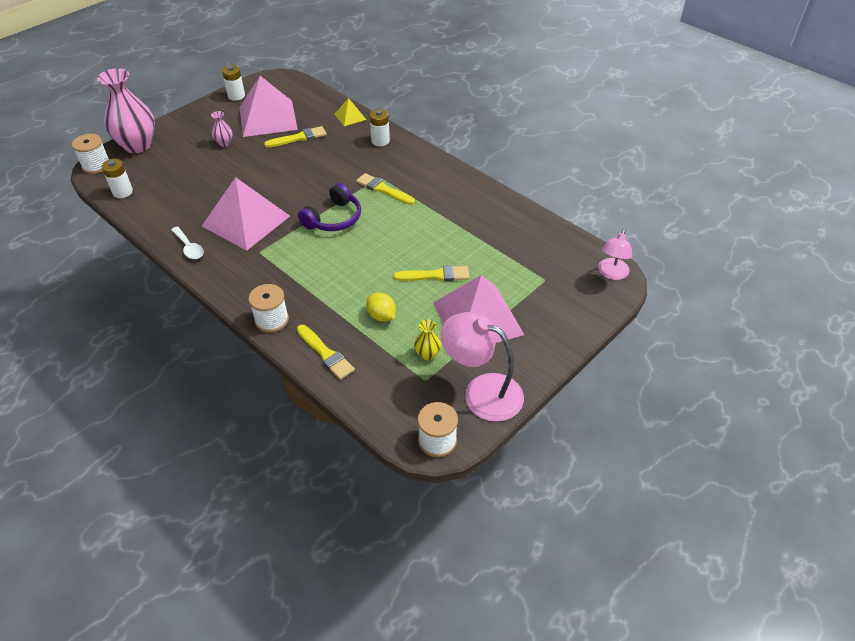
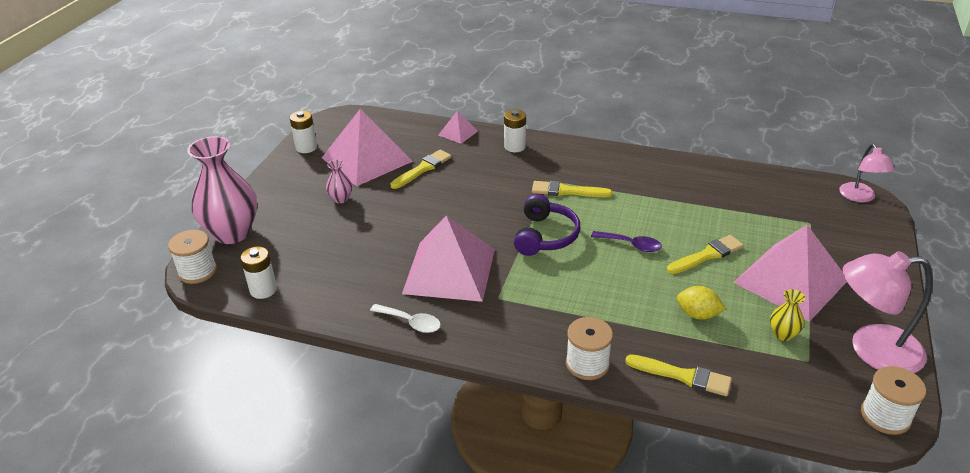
camera: 25 degrees left, 10 degrees down
yellow pyramid [335,98,366,126] -> pink pyramid [439,111,478,144]
none -> purple spoon [591,231,662,252]

